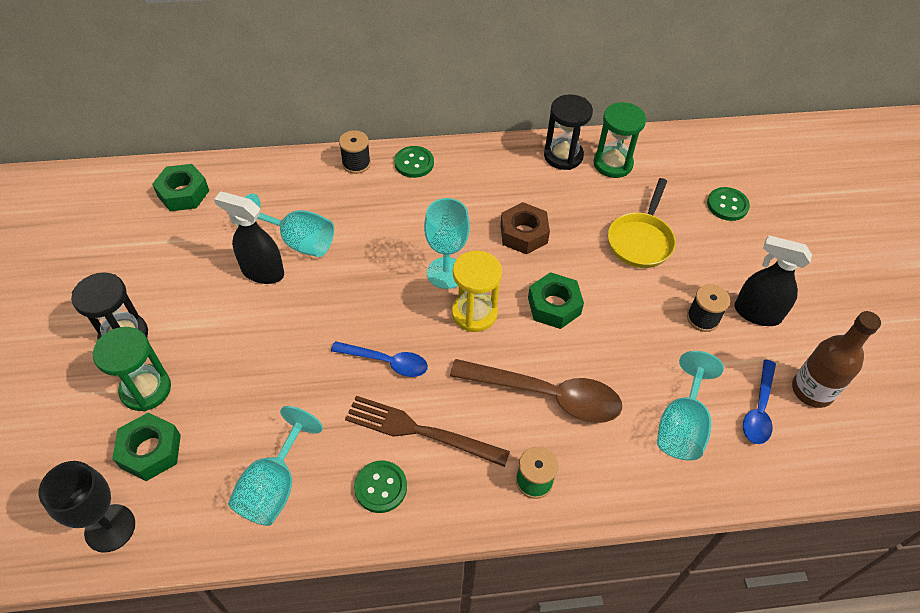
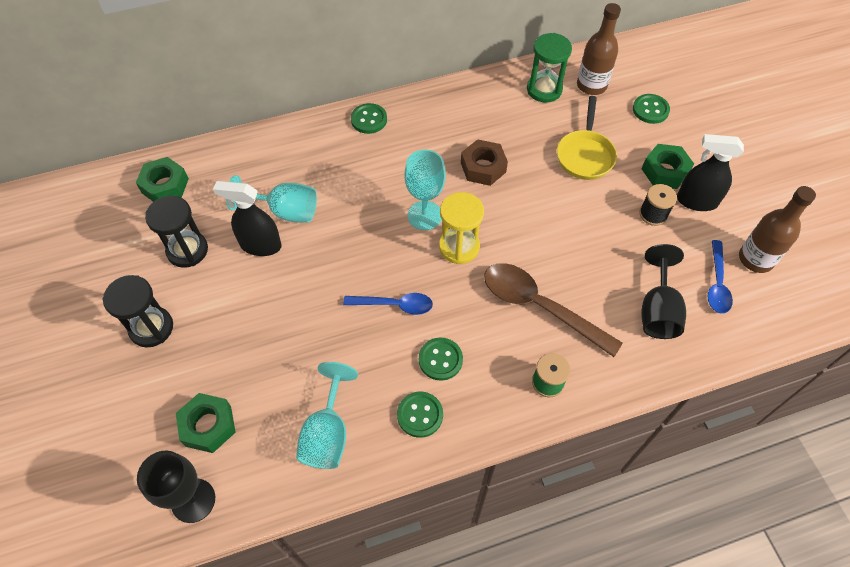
camera: 10 degrees left, 5 degrees up
green hourglass [93,327,171,411] -> none
black spool [339,130,371,174] -> none
brown fork [345,396,510,467] -> green button [419,338,463,381]
brown spoon [450,359,622,423] -> brown spoon turned 150 degrees counterclockwise [484,263,623,357]
green nut [528,272,584,329] -> green nut moved to [641,144,694,189]
black hourglass [544,94,593,170] -> black hourglass moved to [145,196,208,268]
turquoise goblet [657,351,724,460] -> black goblet [641,244,686,339]
none -> brown bottle [577,3,621,95]

